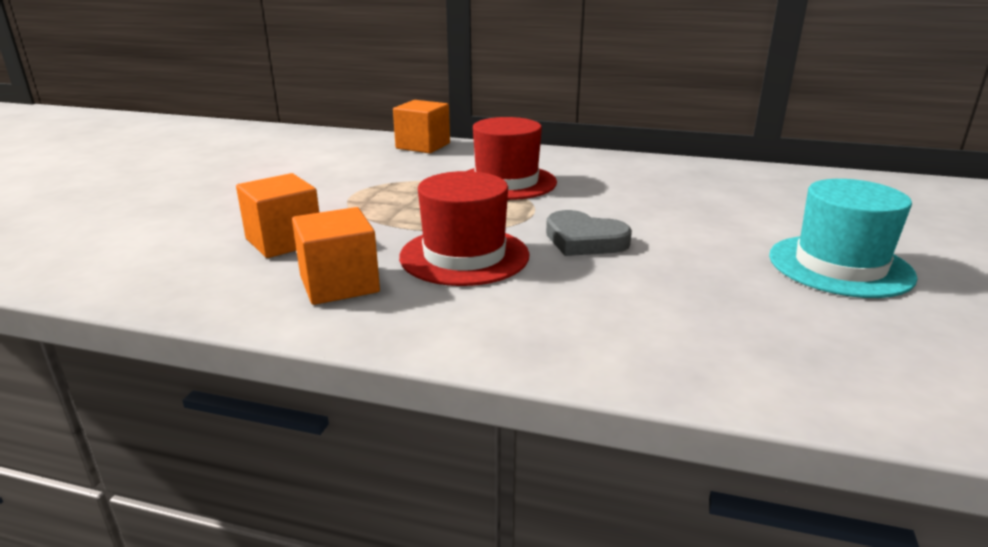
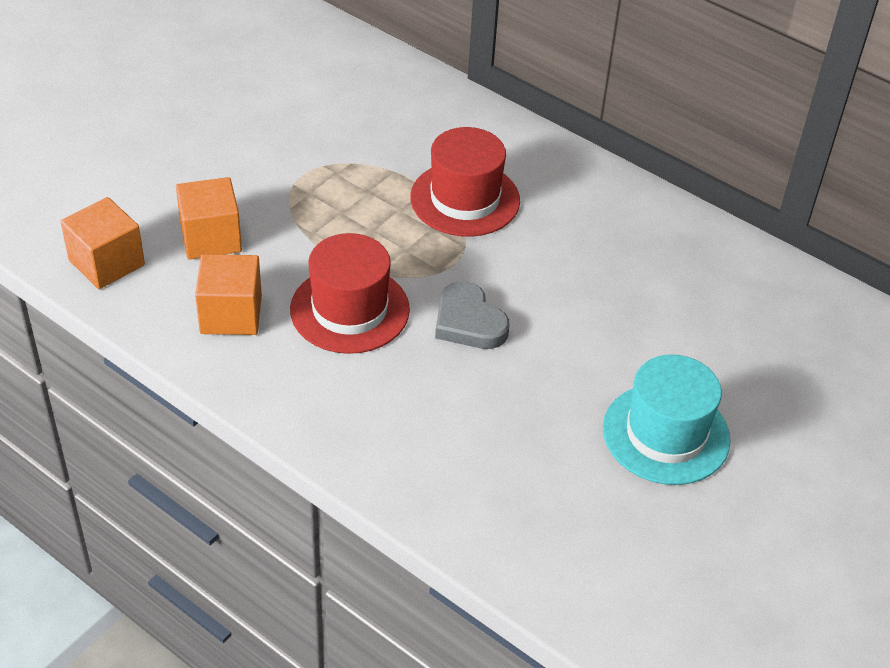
camera: 20 degrees right, 20 degrees up
orange cube [393,100,450,153] -> orange cube moved to [61,197,145,289]

